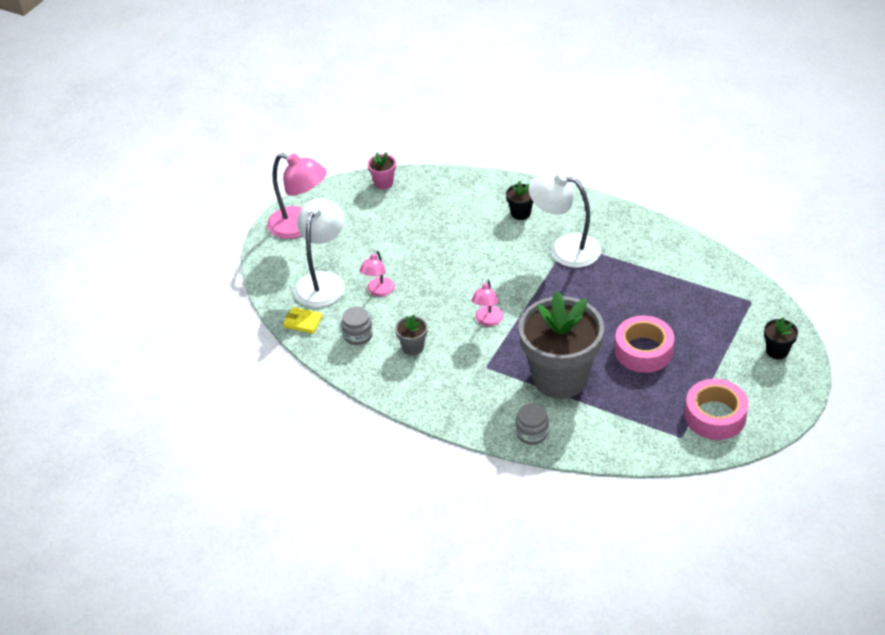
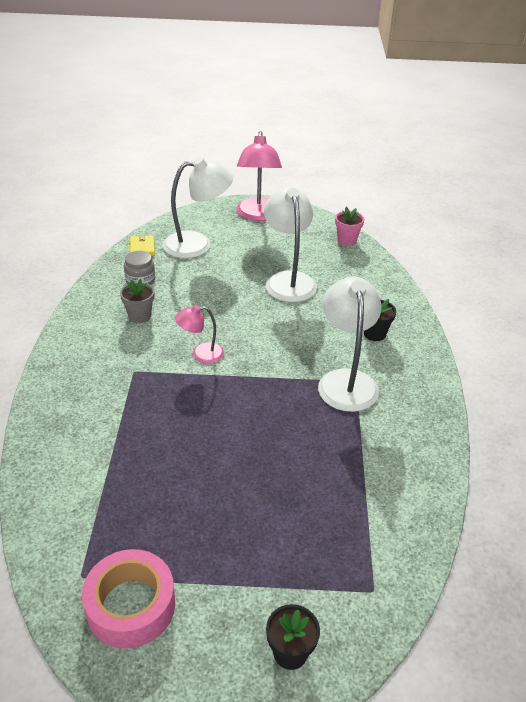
camera: 60 degrees right, 5 degrees down
pink lamp [359,250,395,297] -> none
grey jar [516,403,549,445] -> none
grey flower pot [518,291,604,399] -> none
pink tape [615,316,674,373] -> none
none -> white lamp [264,187,317,302]

